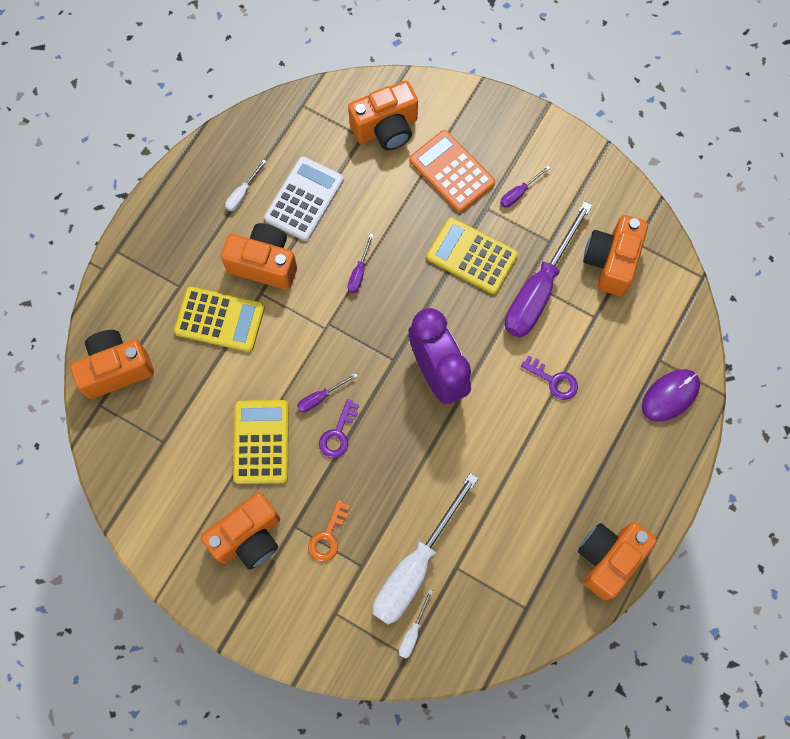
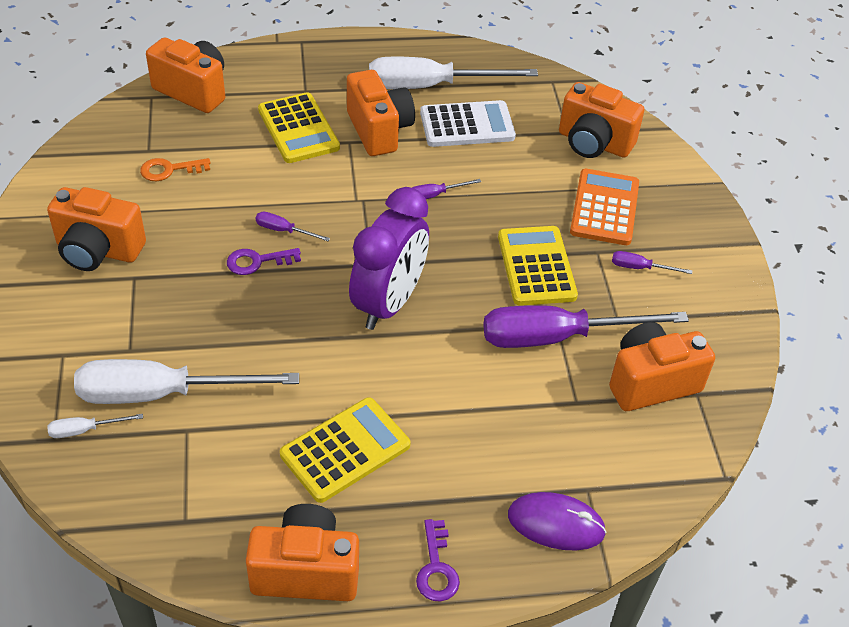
camera: 50 degrees right, 25 degrees down
white screwdriver [225,159,266,211] -> white screwdriver [369,57,538,89], size x2.43
yellow calculator [233,400,289,484] -> yellow calculator moved to [280,397,410,503]
orange key [308,500,350,562] -> orange key moved to [140,158,211,181]
purple key [521,356,578,400] -> purple key moved to [416,519,460,602]

